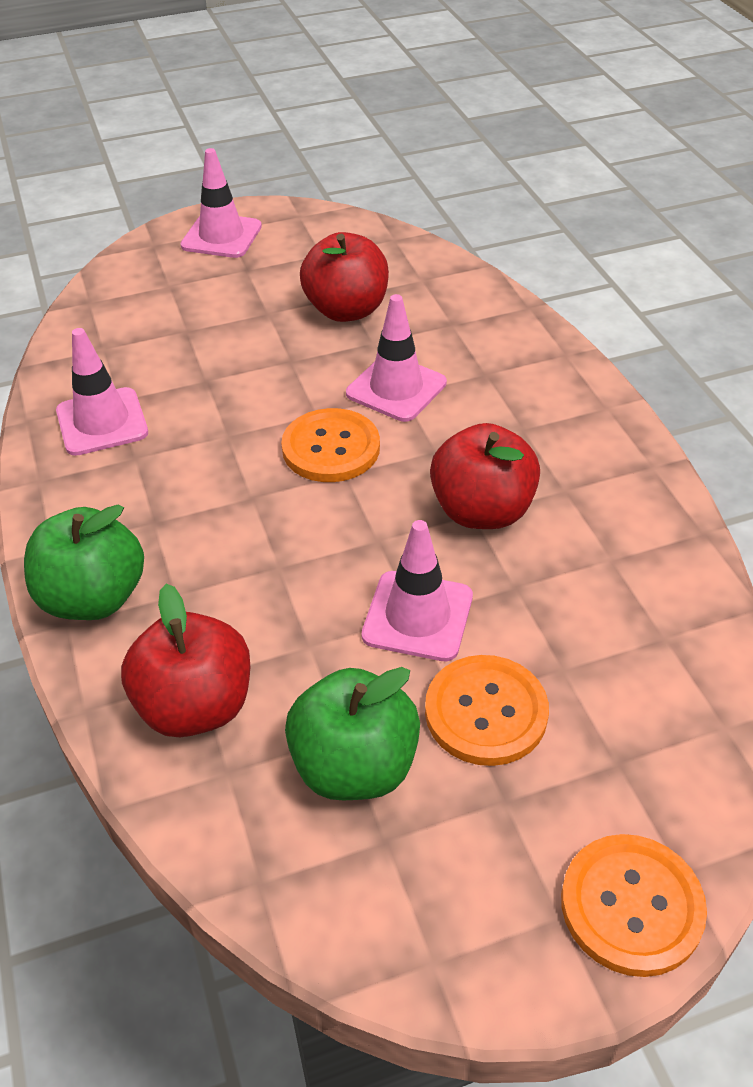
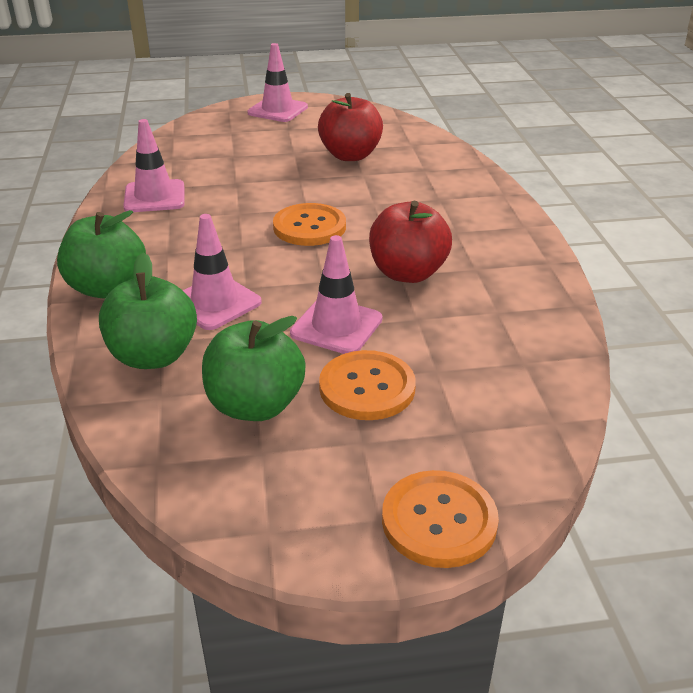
camera: 10 degrees right, 10 degrees down
red apple [121,584,250,737] -> green apple [99,253,197,369]
pink traffic cone [346,294,447,422] -> pink traffic cone moved to [182,214,262,330]

